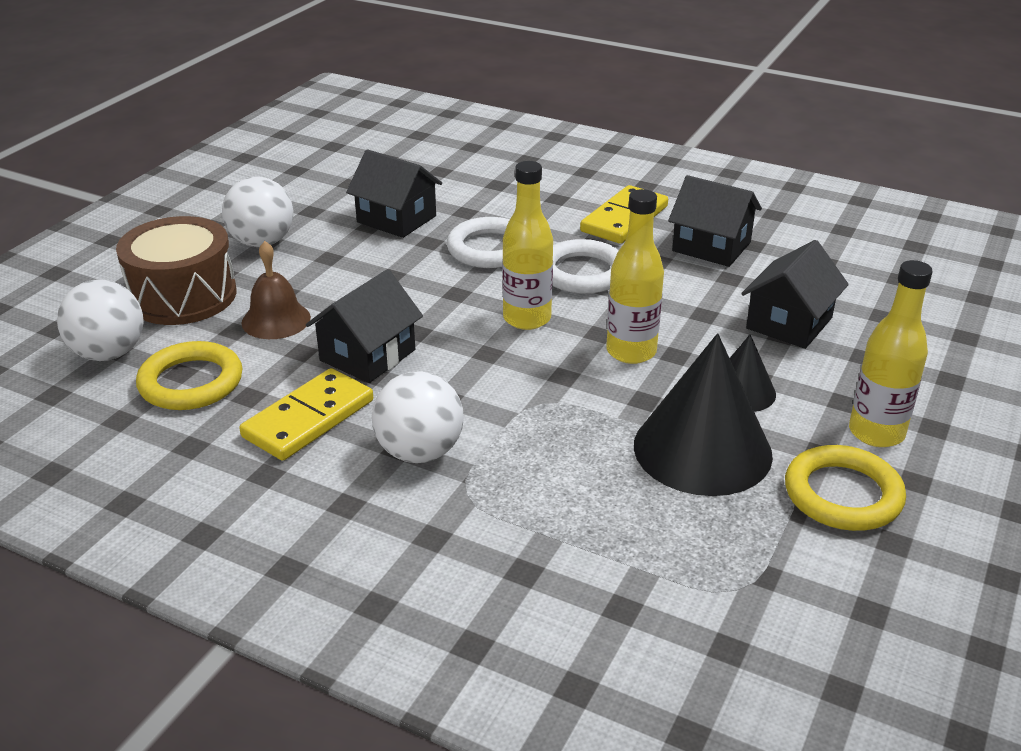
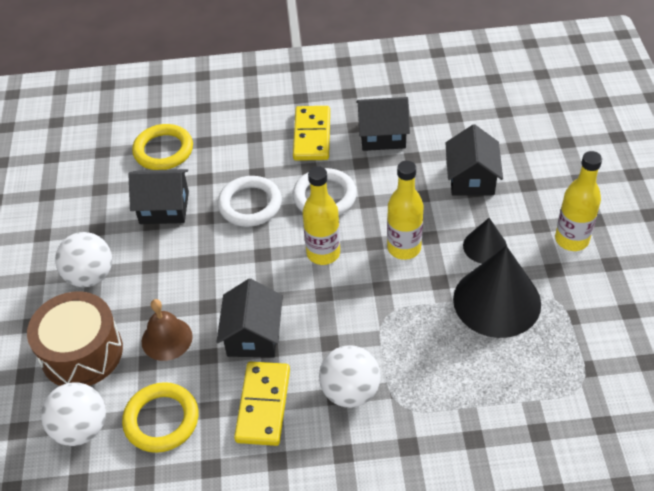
camera: 30 degrees left, 15 degrees up
yellow ring [785,445,906,531] -> yellow ring moved to [132,124,193,170]

